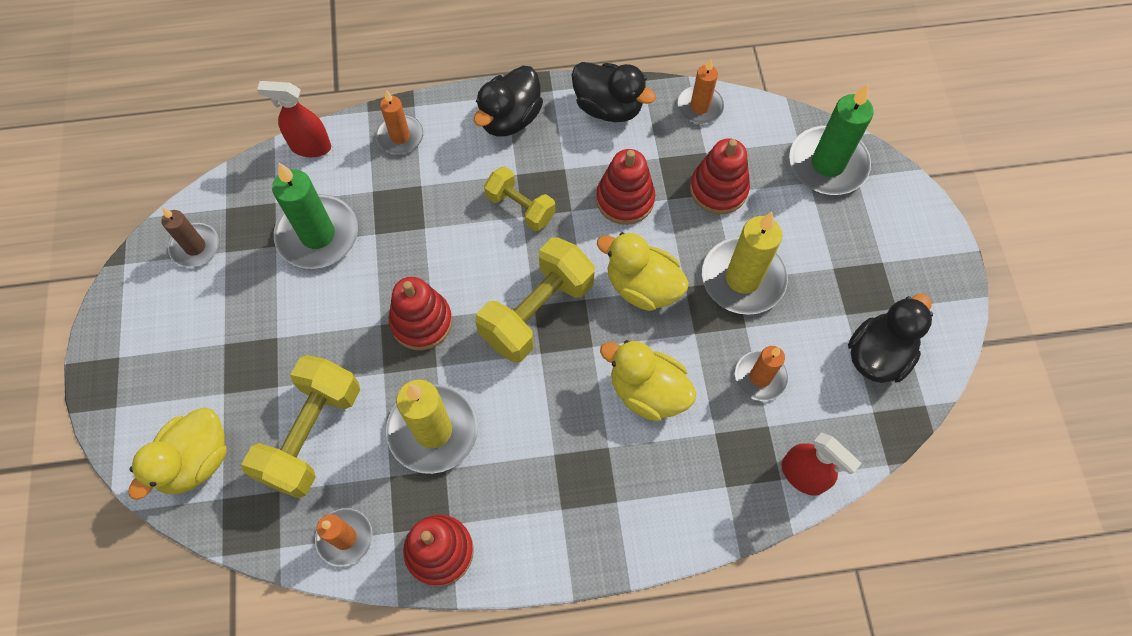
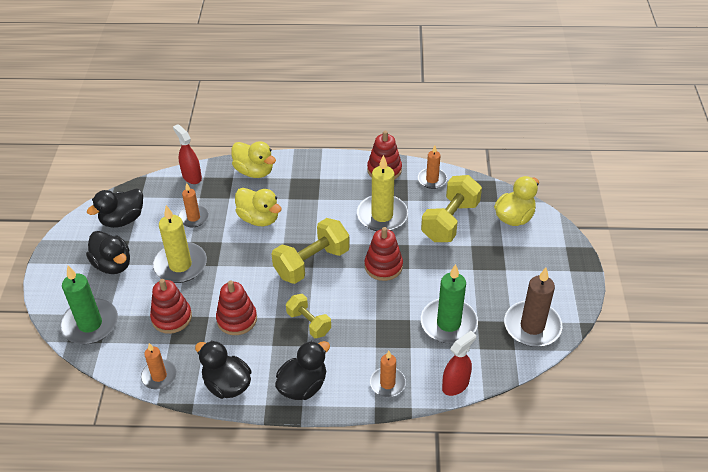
camera: 170 degrees left, 20 degrees down
brown candle [162,207,219,267] -> brown candle [504,268,562,347], size x1.68
red spray bottle [257,81,331,157] -> red spray bottle turned 60 degrees counterclockwise [442,331,476,396]
yellow duck [597,232,689,311] -> yellow duck moved to [231,141,276,178]
none -> black duck [86,231,130,274]

